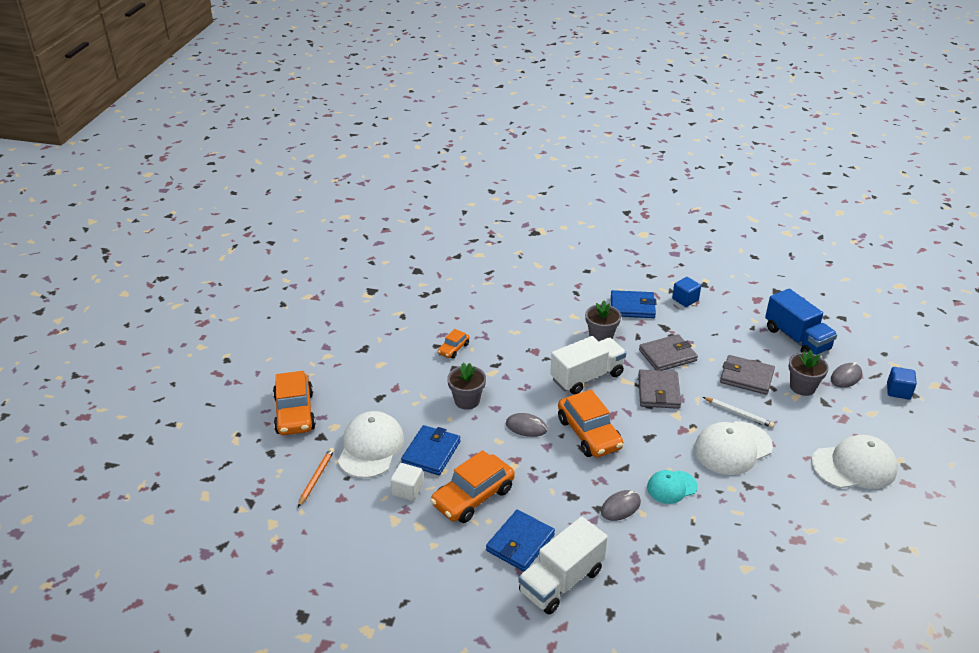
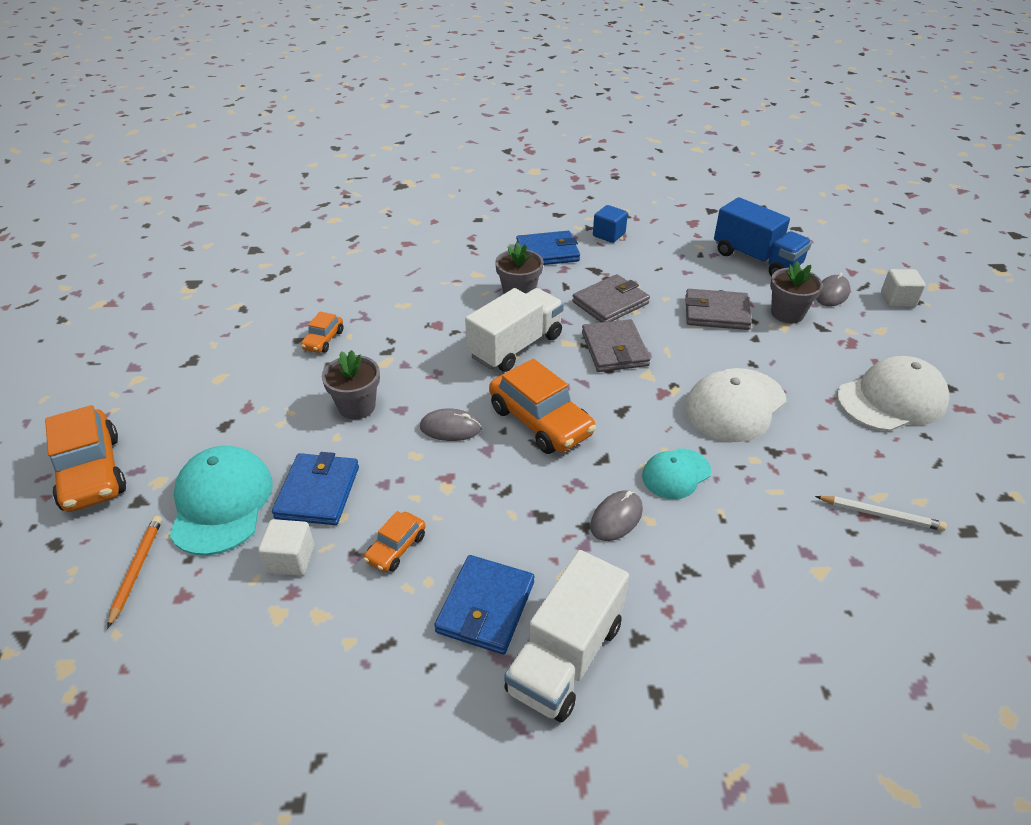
camera: 15 degrees left, 5 degrees up
white cap [338,411,404,478] -> turquoise cap [169,446,273,555]
orange car [430,450,515,523] -> orange car [364,511,426,572], size x0.51
white pencil [703,397,775,428] -> white pencil moved to [815,496,947,531]
blue cube [887,367,917,400] -> white cube [881,269,926,307]

